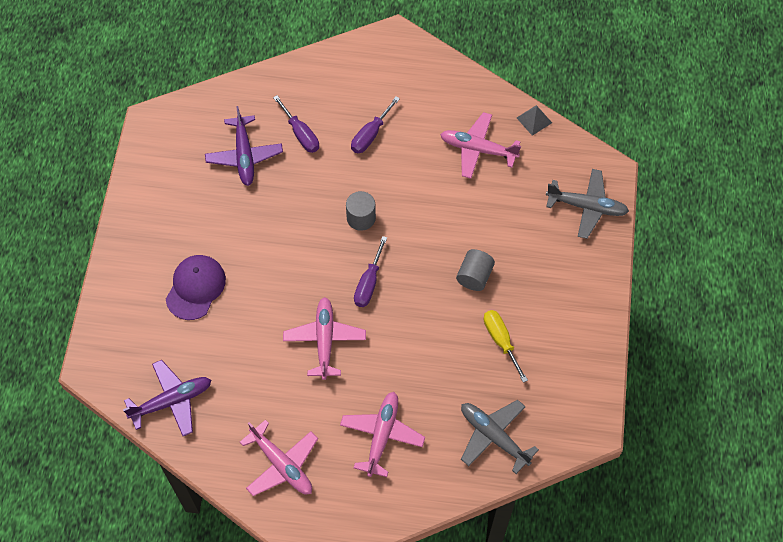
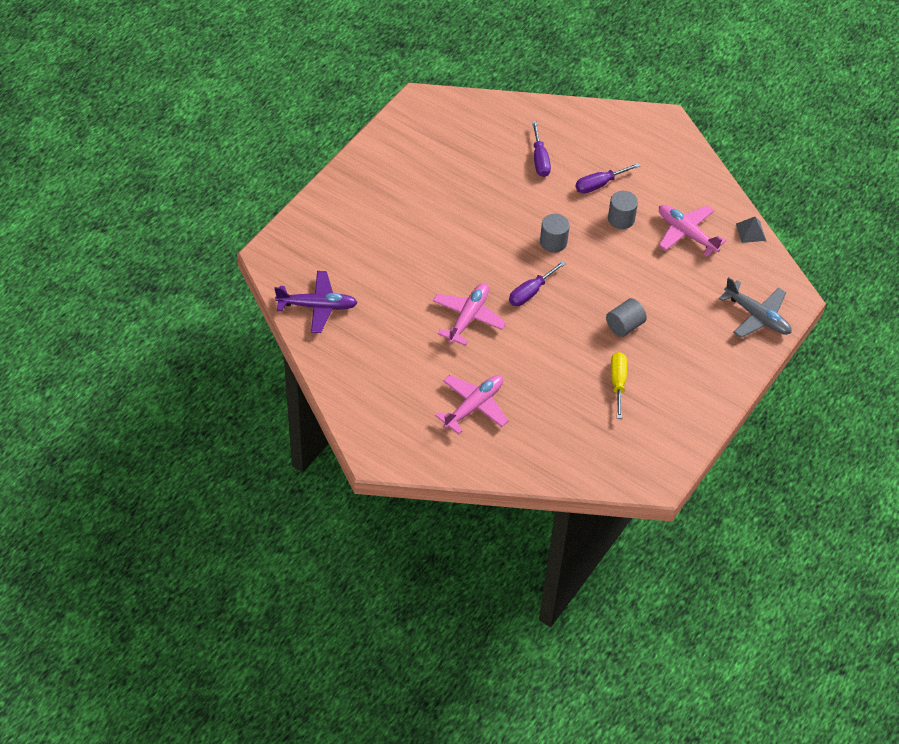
camera: 25 degrees right, 10 degrees down
purple cap [166,255,226,320] -> none
purple plane [205,106,283,186] -> none
pink plane [240,420,318,496] -> none
grey plane [461,400,539,474] -> none
none -> grey cylinder [608,191,638,229]

